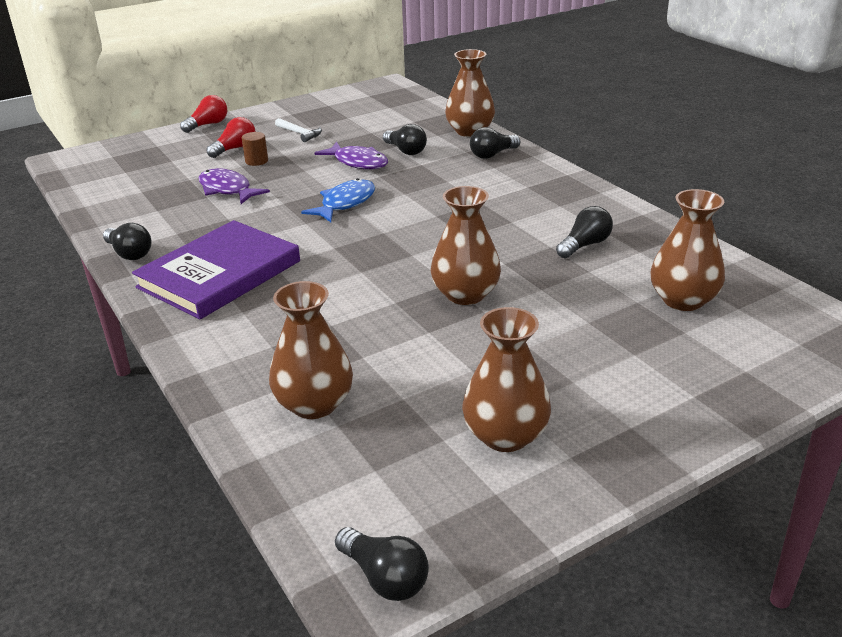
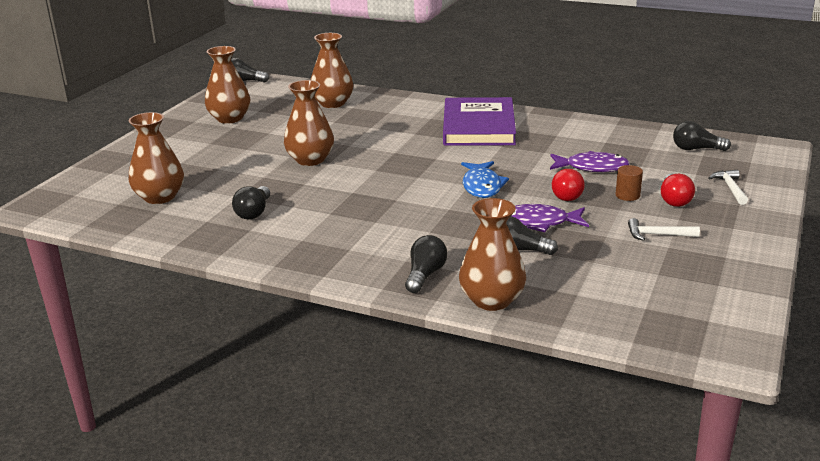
camera: 145 degrees right, 5 degrees down
black light bulb [103,223,151,260] -> black light bulb moved to [673,121,731,151]
red light bulb [180,95,227,133] -> red light bulb moved to [552,169,585,201]
none -> white hammer [708,170,748,205]

